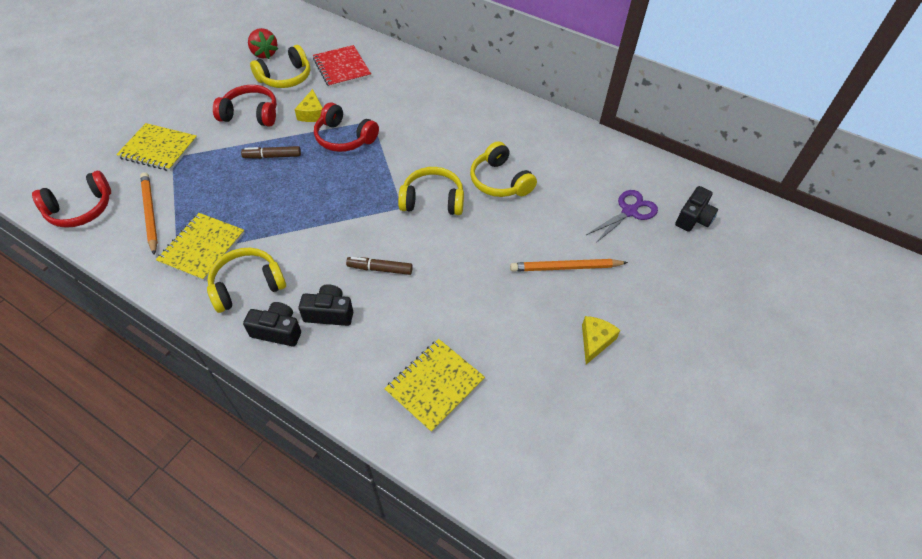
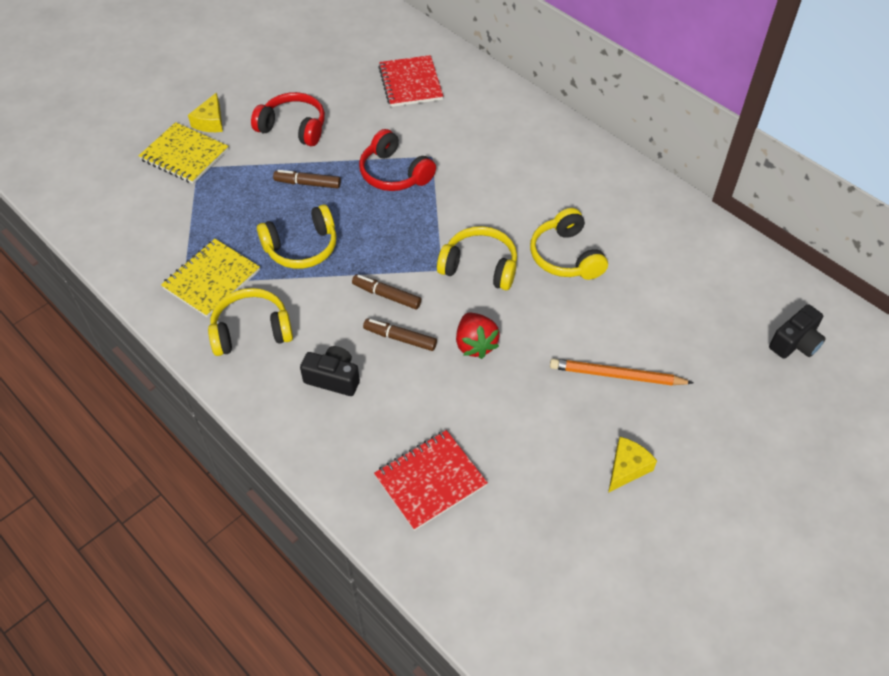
camera: 15 degrees right, 0 degrees up
red headphones [32,171,111,228] -> none
orange pencil [140,172,158,255] -> none
black camera [243,302,301,347] -> none
red strawberry [248,28,278,59] -> red strawberry moved to [456,313,500,359]
yellow headphones [250,45,310,88] -> yellow headphones moved to [257,205,337,269]
yellow cheese [294,89,323,122] -> yellow cheese moved to [188,93,223,132]
yellow notebook [385,339,485,433] -> red notebook [374,430,488,531]
purple scissors [586,190,658,243] -> none
none -> brown marker [352,274,421,309]

